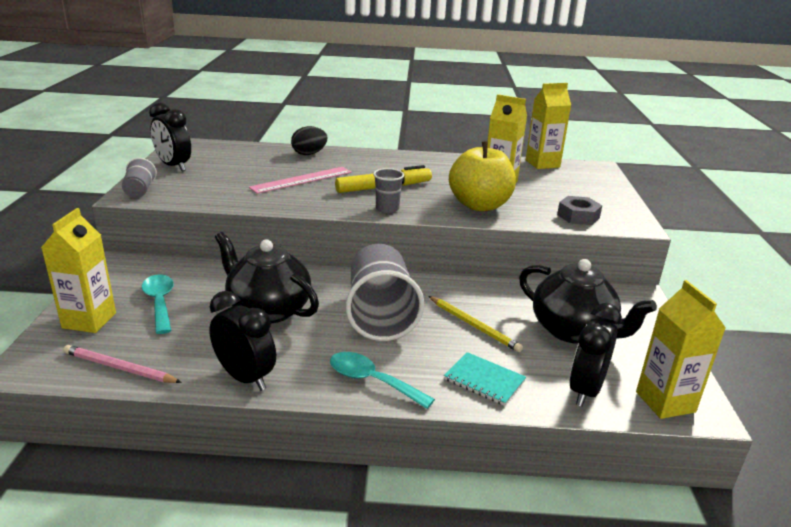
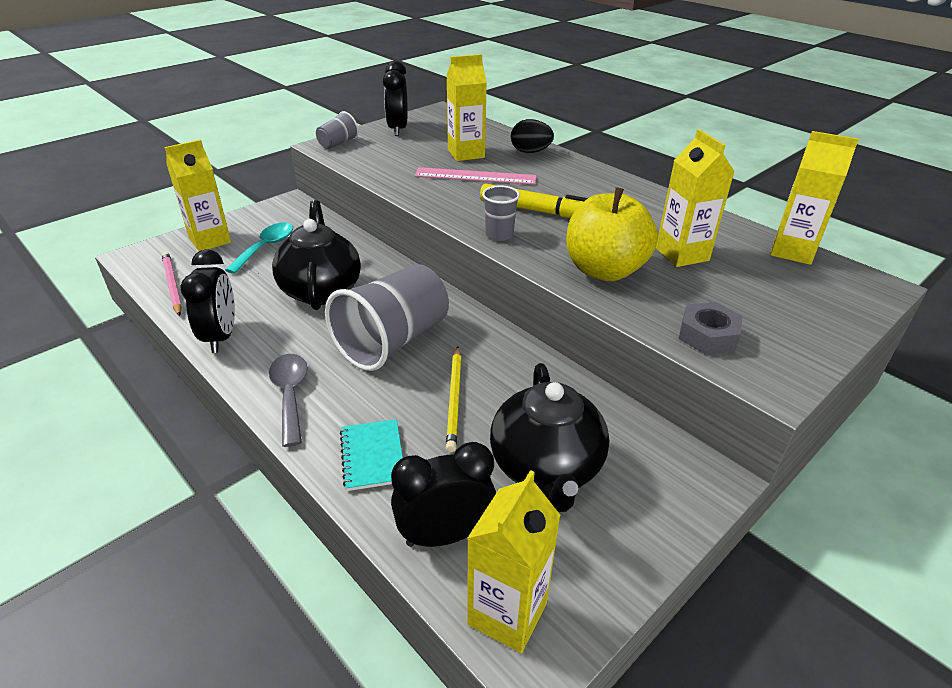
camera: 45 degrees right, 10 degrees up
turquoise spoon [330,352,435,409] -> grey spoon [269,354,308,447]
none -> yellow carton [447,54,487,161]

